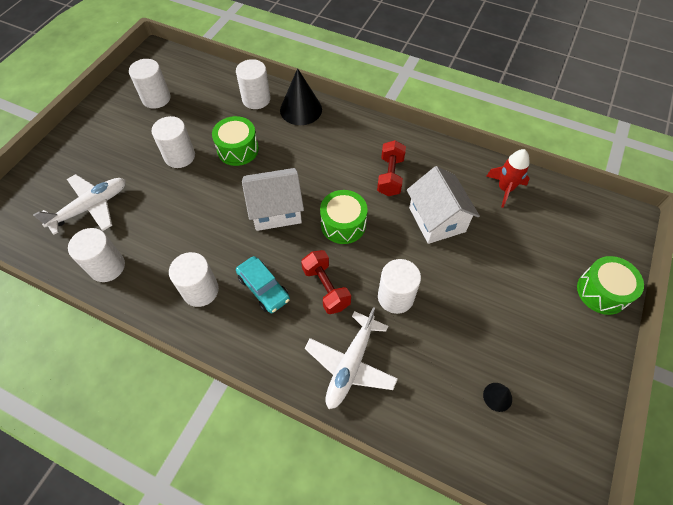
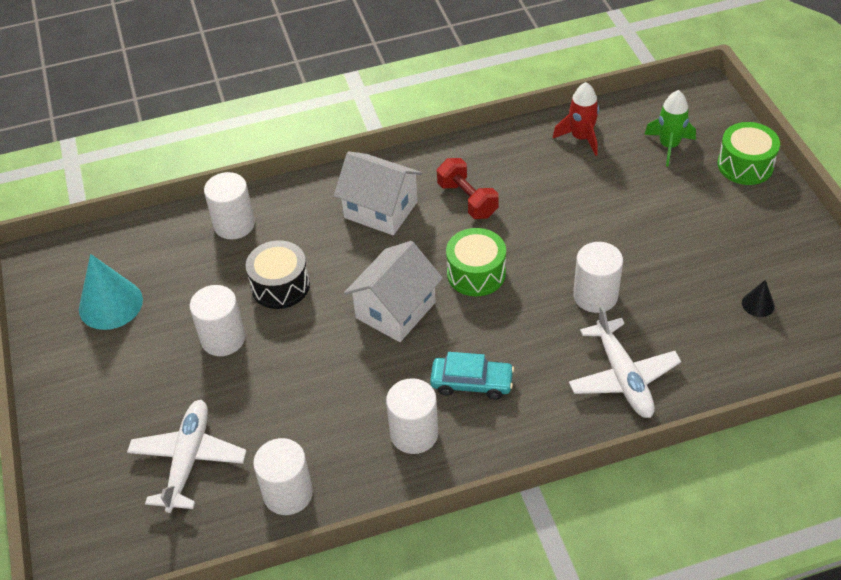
camera: 40 degrees left, 10 degrees down
white cylinder [129,59,171,109] -> turquoise cone [79,254,143,330]
green drum [212,116,259,166] -> black drum [246,240,310,309]
black cone [280,68,322,125] -> none
red dumbbell [301,250,351,314] -> none
white house [407,166,480,244] -> white house moved to [334,151,422,235]
none -> green rocket [644,90,696,166]

